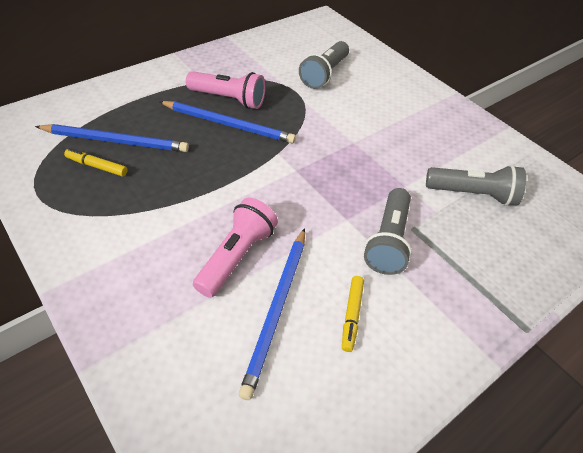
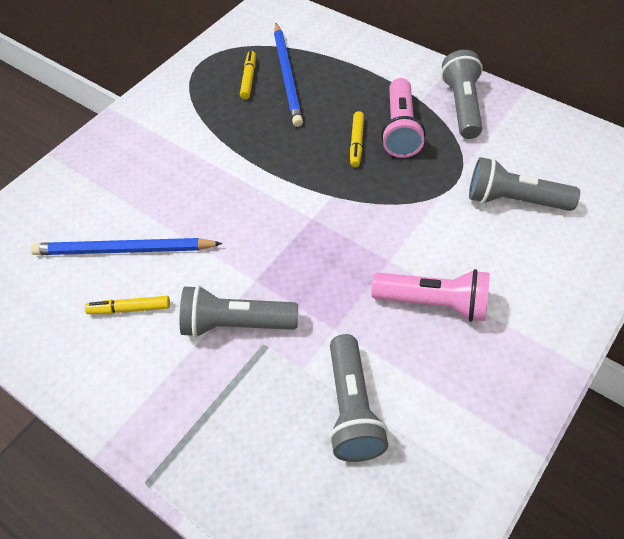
camera: 80 degrees right, 5 degrees up
blue pencil [159,101,296,143] -> yellow marker [350,111,364,167]
pink flashlight [193,198,278,298] -> pink flashlight moved to [371,269,490,322]
none -> grey flashlight [441,50,483,139]

